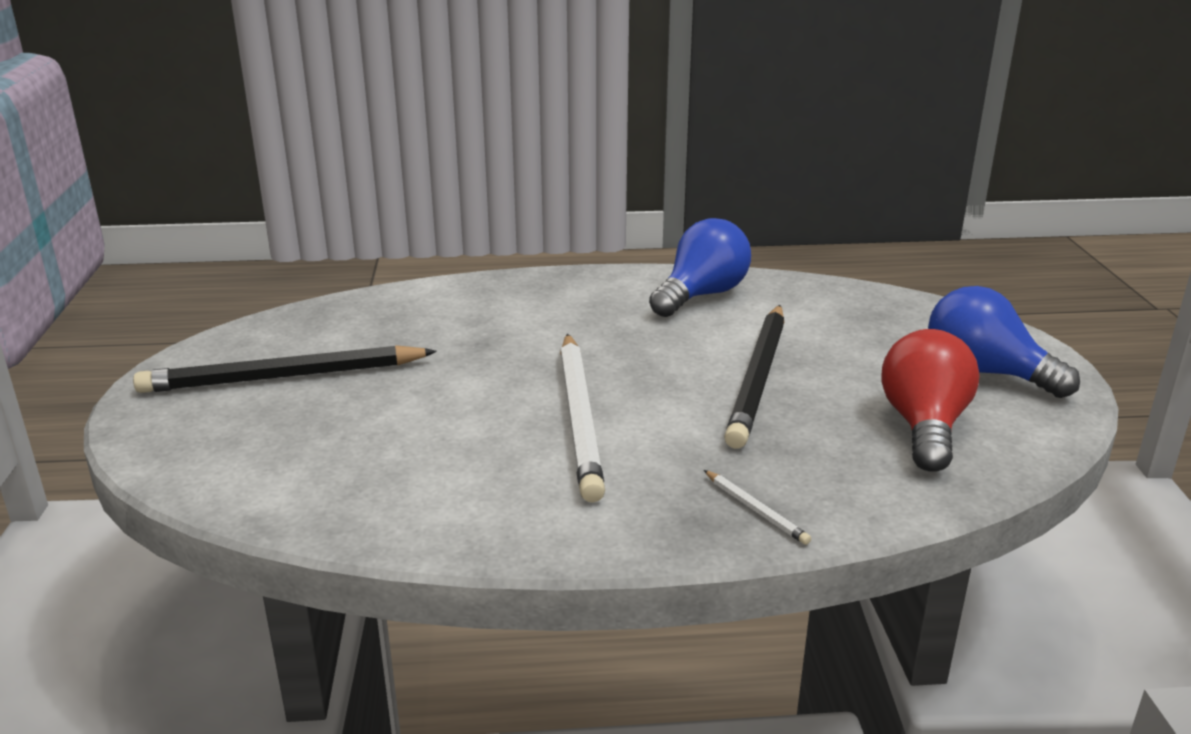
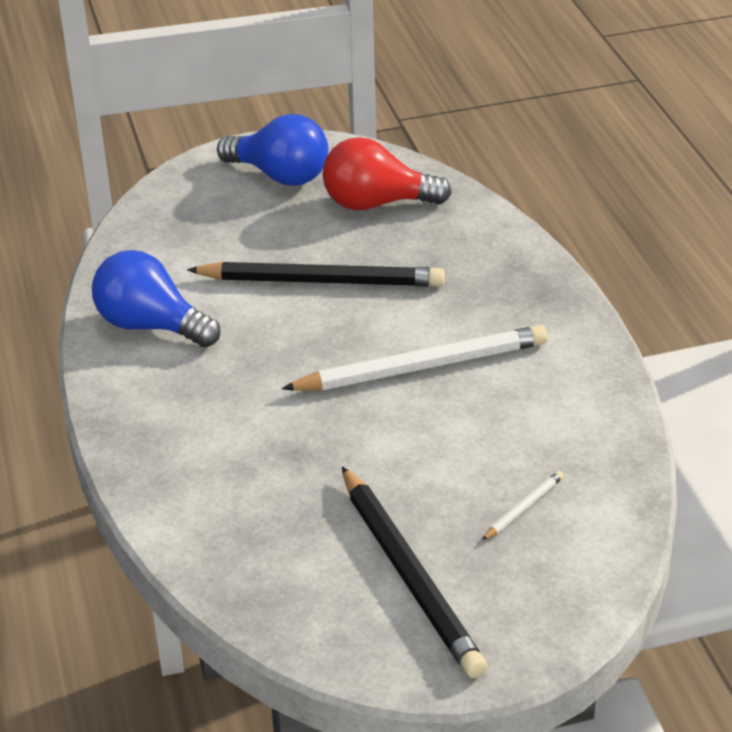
camera: 100 degrees left, 10 degrees up
white pencil [704,470,811,545] -> white pencil moved to [482,471,564,540]
blue light bulb [928,286,1080,398] -> blue light bulb turned 90 degrees counterclockwise [217,114,328,186]

